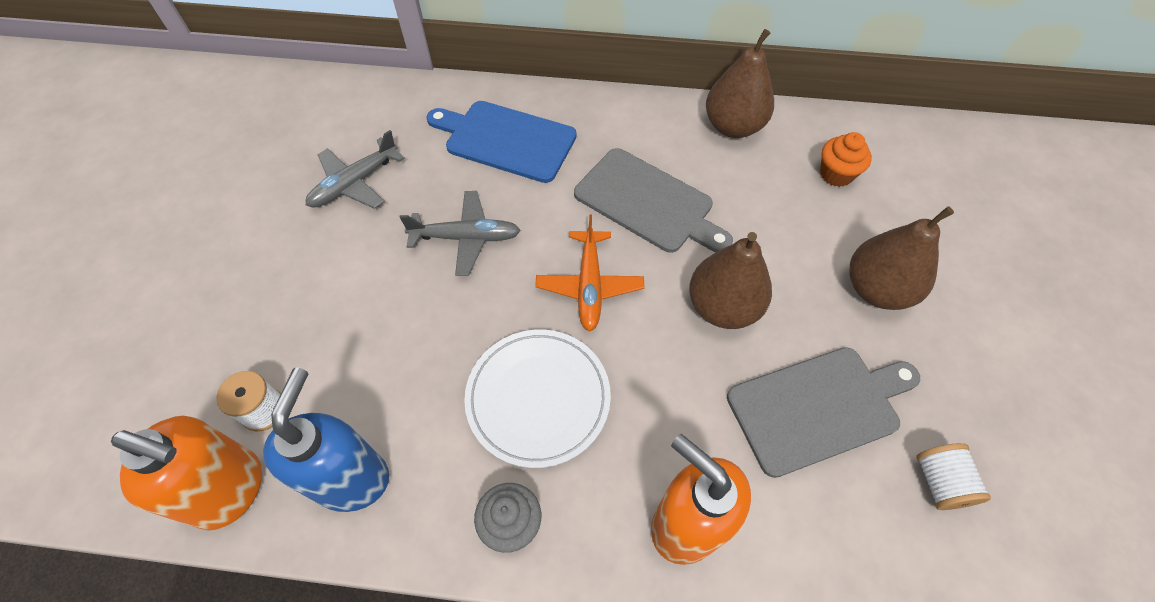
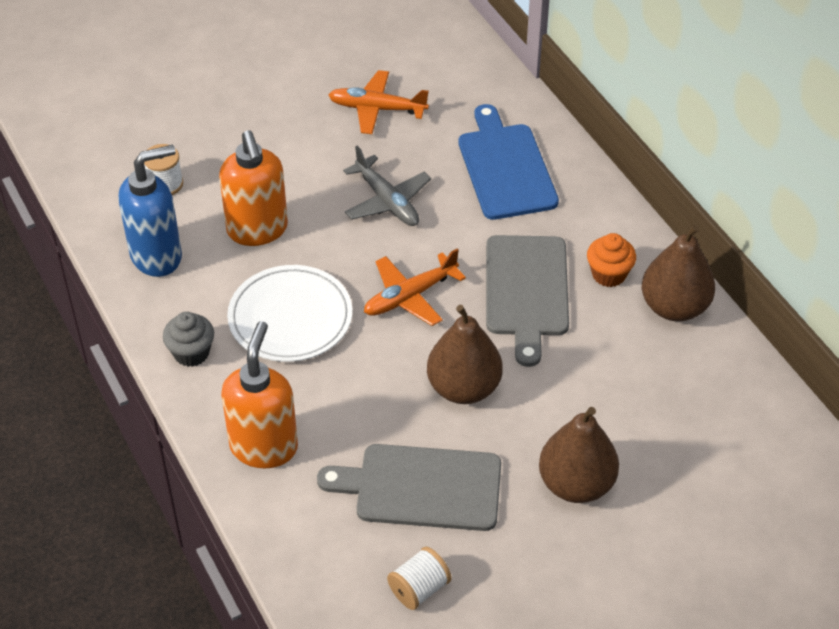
camera: 55 degrees right, 10 degrees down
orange soap dispenser [111,416,262,530] -> orange soap dispenser moved to [219,131,288,246]
grey plane [306,130,405,209] -> orange plane [328,70,429,134]
grey cutting board [727,347,920,478] -> grey cutting board turned 150 degrees clockwise [317,444,501,531]
orange cupcake [820,132,872,187] -> orange cupcake moved to [587,233,636,287]

